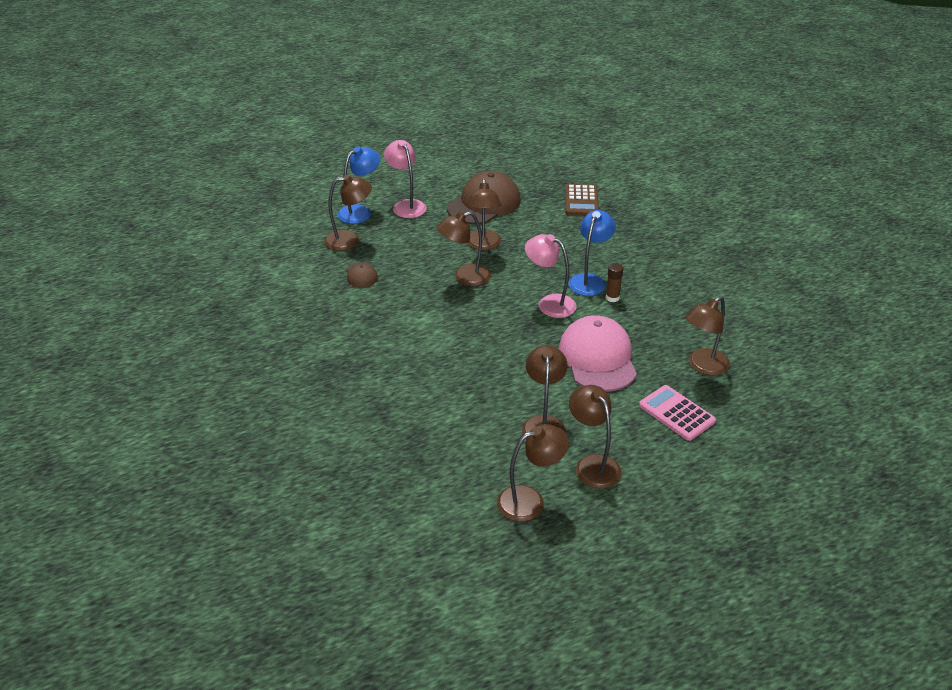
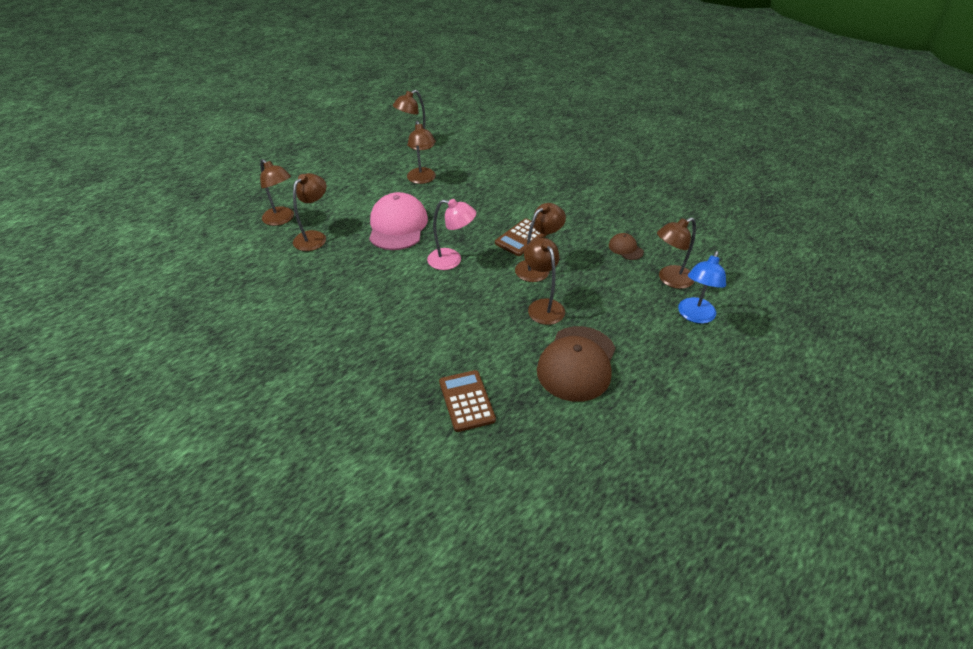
camera: 160 degrees right, 5 degrees up
pink lamp [384,140,427,218] -> none
pink cap [559,315,637,392] -> pink cap turned 150 degrees counterclockwise [369,192,428,250]
blue lamp [568,210,616,296] -> none
brown lamp [569,385,621,489] -> brown lamp moved to [260,159,294,226]
brown glue stick [606,263,623,302] -> none
pink calculator [639,385,716,441] -> none
none -> brown calculator [495,218,548,256]

